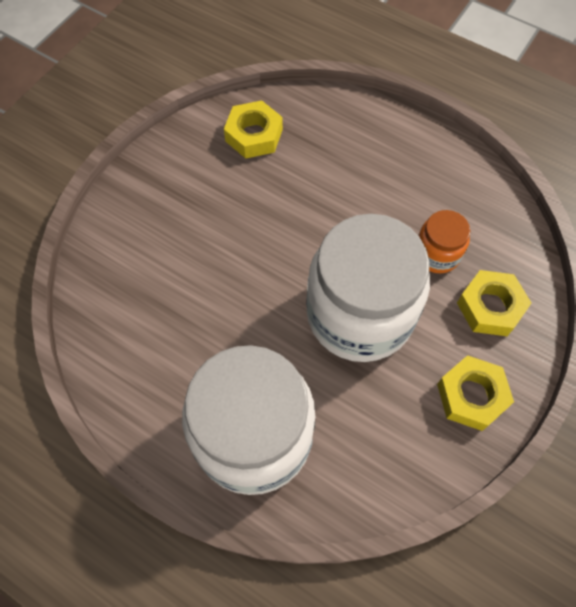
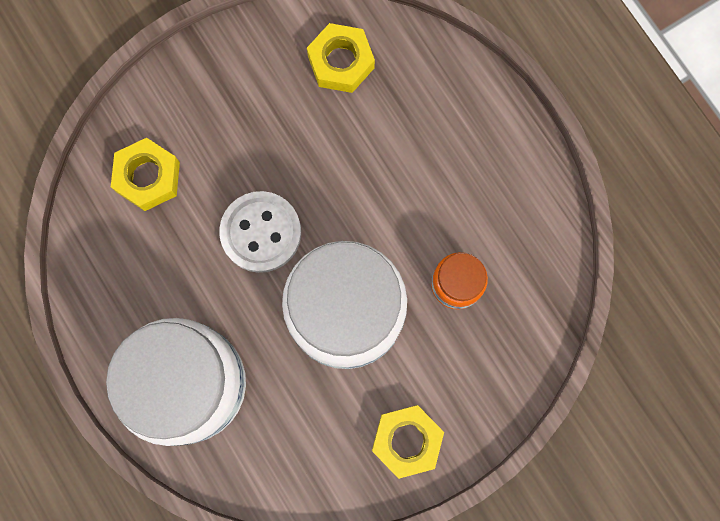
camera: 25 degrees right, 15 degrees up
yellow nut [457,270,531,336] -> yellow nut moved to [111,138,180,211]
none -> white button [219,191,301,273]

